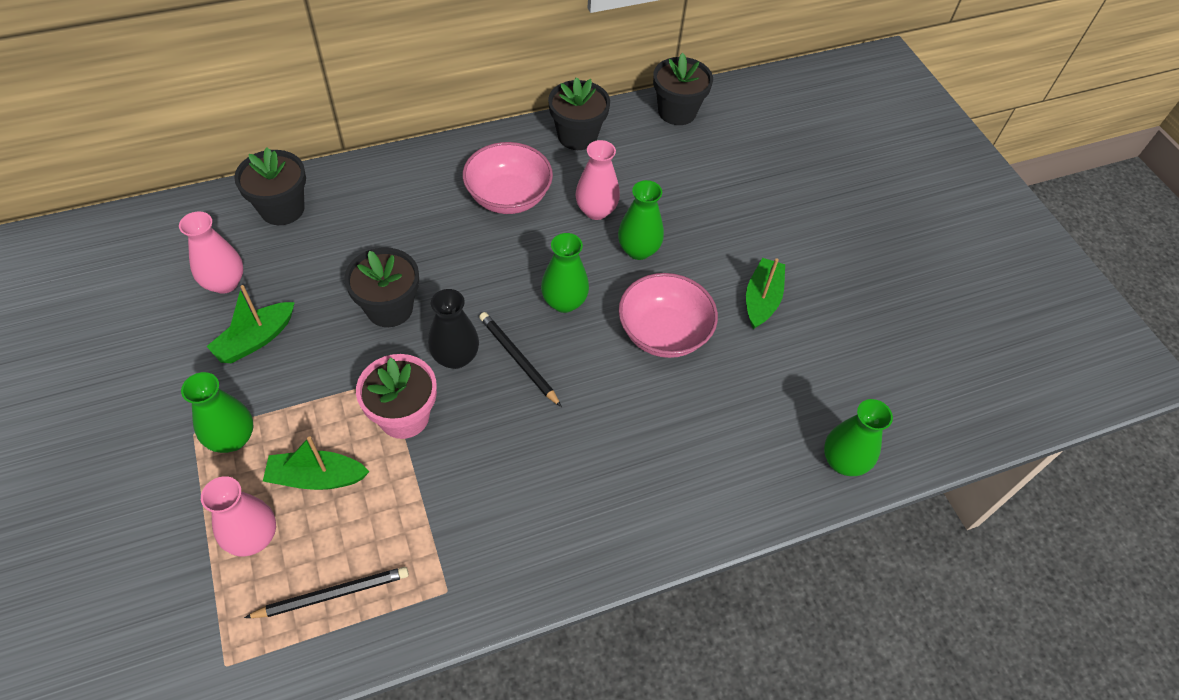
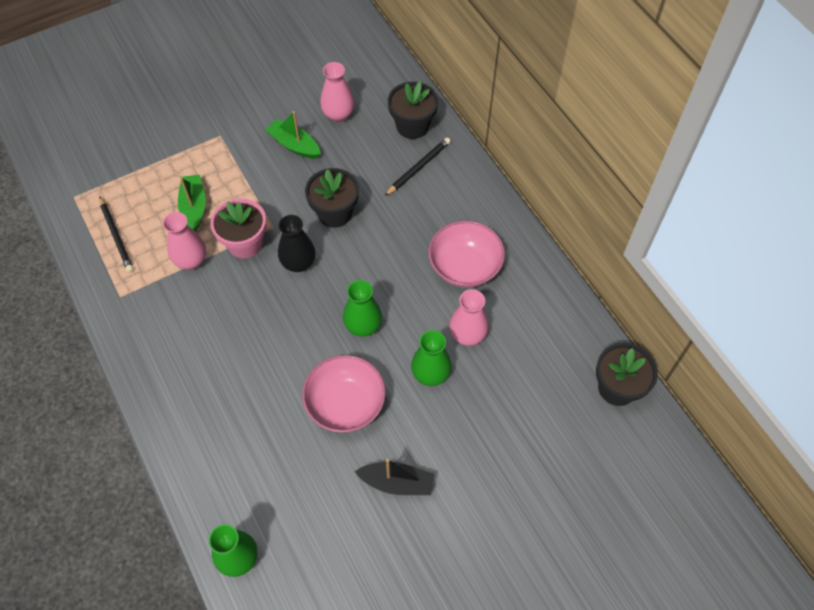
camera: 85 degrees right, 5 degrees up
green vase [181,372,254,453] -> none
pink vase [201,476,276,557] -> pink vase moved to [163,212,206,269]
black pencil [479,312,562,407] -> black pencil moved to [385,138,451,196]
black flower pot [548,77,610,150] -> none
green boat [746,258,785,329] -> black boat [354,459,434,495]

